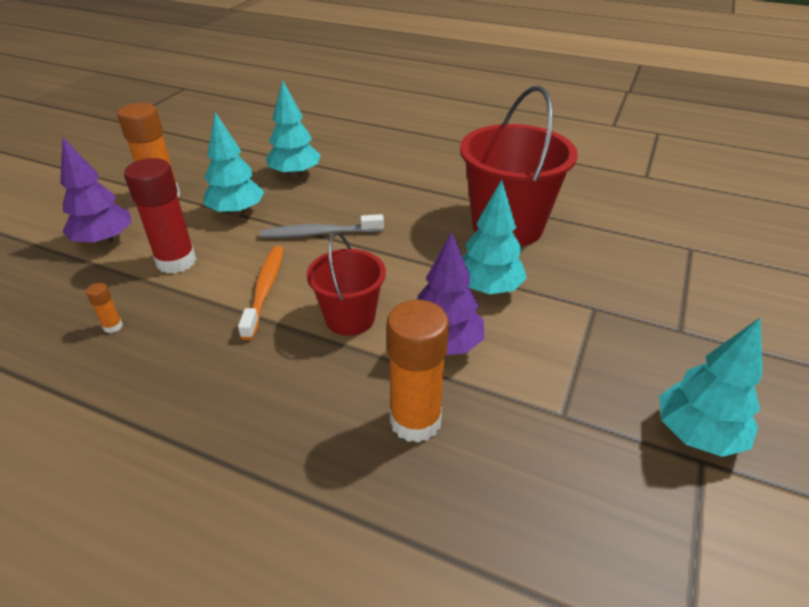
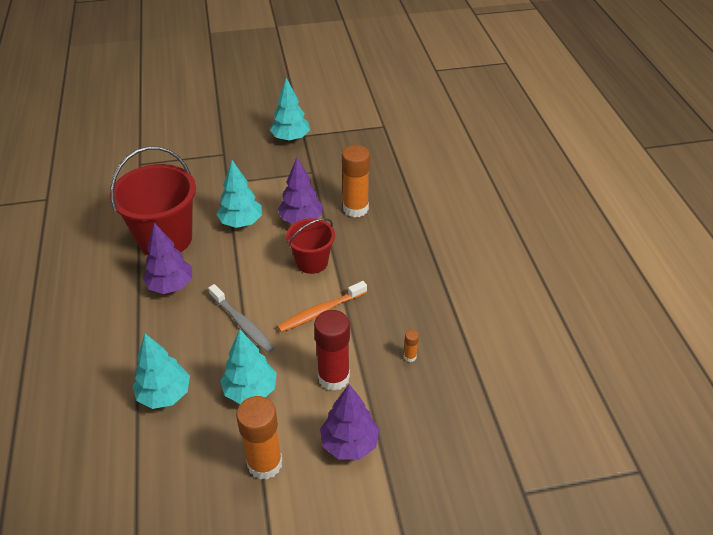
camera: 125 degrees left, 5 degrees up
none -> purple tree [143,223,192,294]

